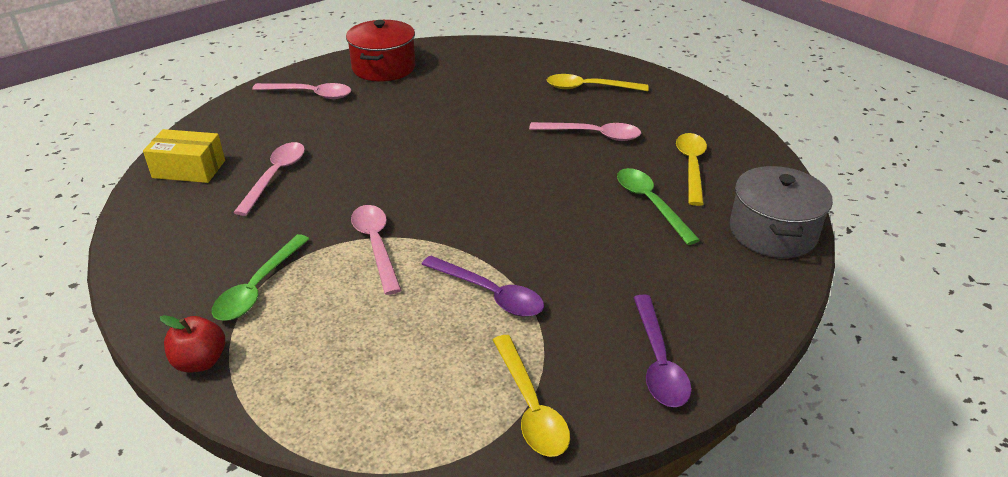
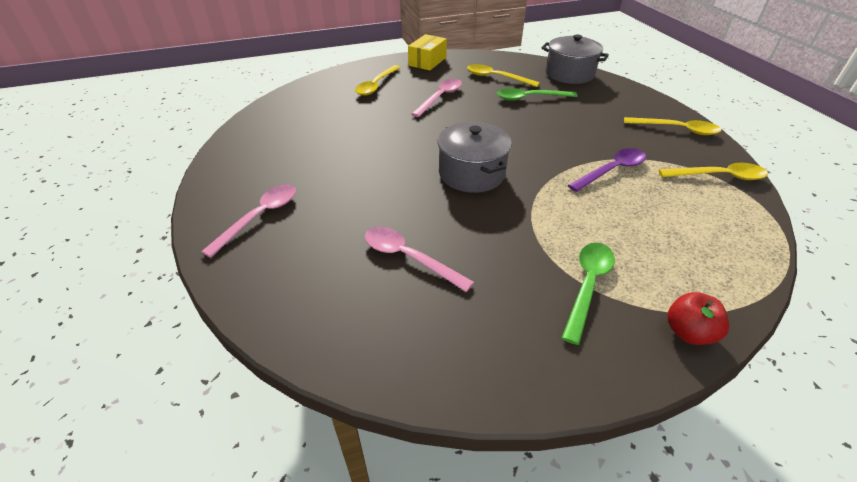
camera: 70 degrees left, 5 degrees up
yellow box [143,129,225,183] -> yellow box moved to [408,34,447,70]
green spoon [212,234,309,321] -> green spoon turned 105 degrees counterclockwise [562,242,615,345]
red pot [346,20,416,82] -> none
pink spoon [351,205,401,295] -> none
purple spoon [633,295,692,407] -> yellow spoon [624,117,722,135]
none -> grey pot [437,122,512,193]

